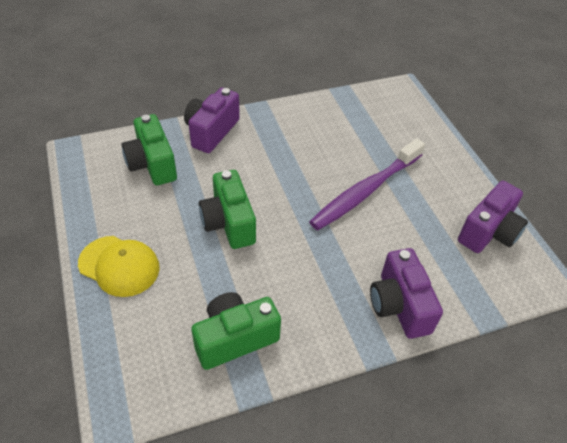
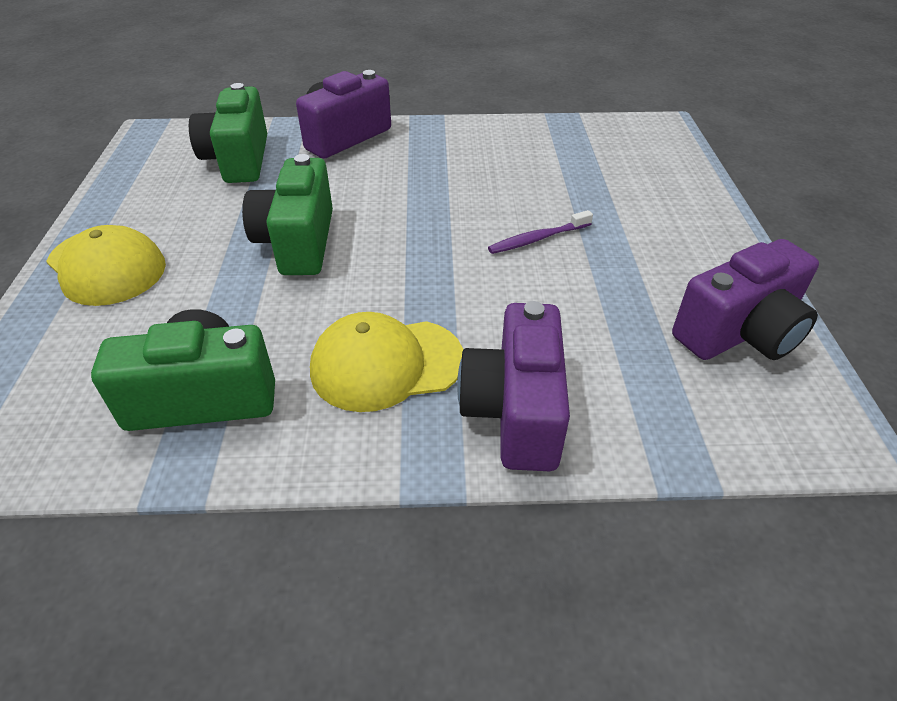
camera: 20 degrees right, 5 degrees down
purple toothbrush [309,138,425,230] -> purple toothbrush [488,210,593,254], size x0.44
none -> yellow cap [310,312,463,412]

